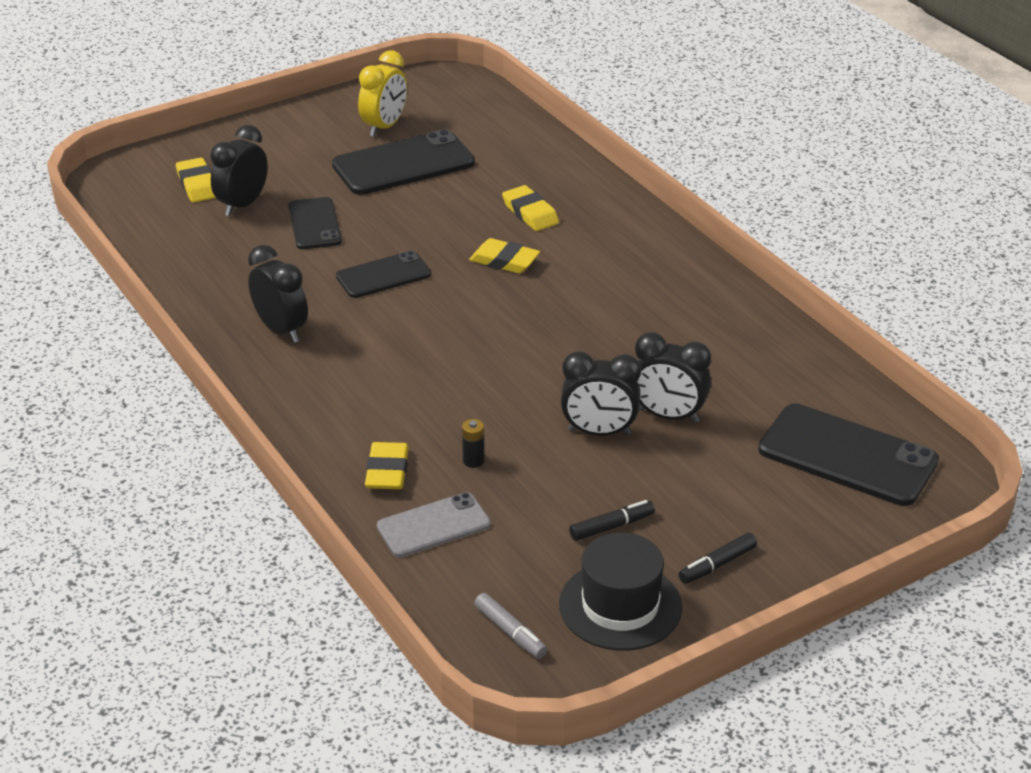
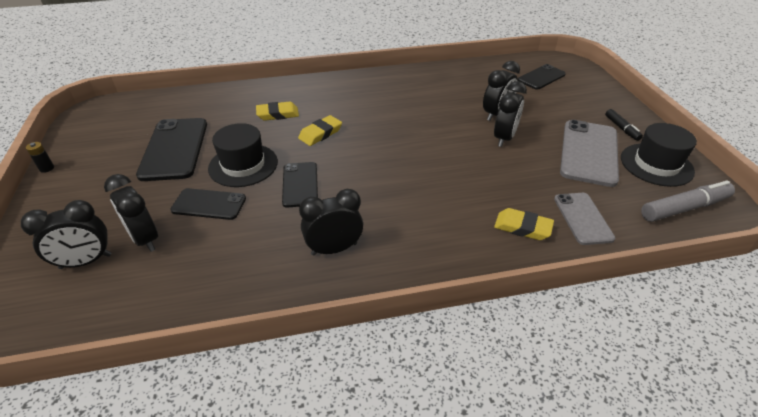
camera: 70 degrees left, 5 degrees up
yellow eraser [176,158,216,203] -> black clock [21,200,112,269]
yellow clock [358,50,407,137] -> none
black battery [462,419,485,468] -> black battery moved to [26,142,54,173]
grey marker [474,593,547,659] -> grey marker [641,180,735,222], size x1.75
black marker [569,500,655,541] -> grey phone [560,120,619,187]
black phone [758,403,939,506] -> black phone [518,64,566,90], size x0.61
none -> black hat [208,123,278,187]

